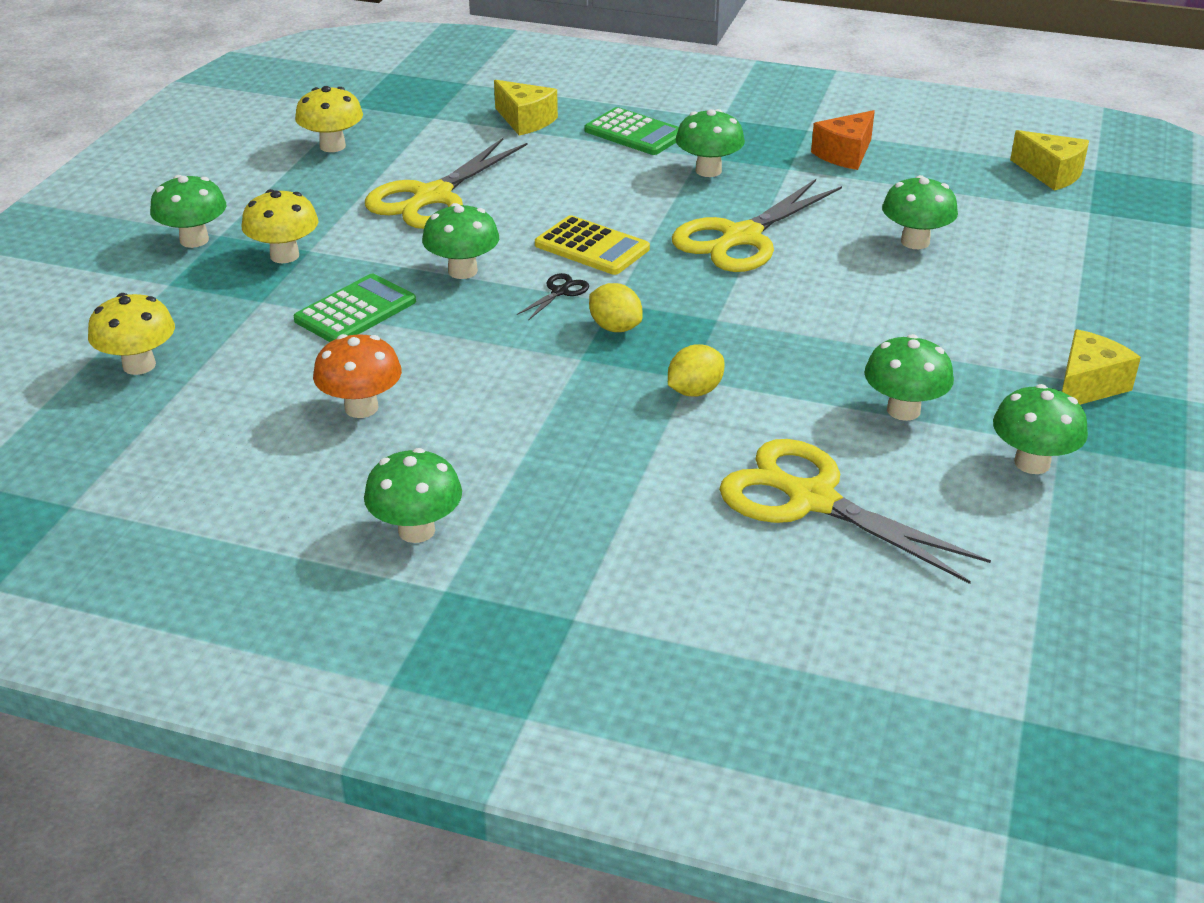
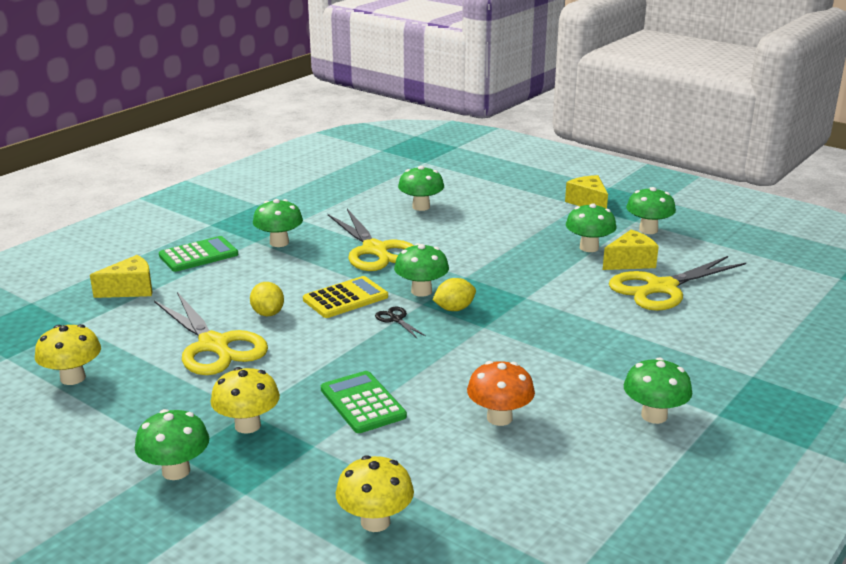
camera: 70 degrees left, 10 degrees down
green mushroom [422,203,499,279] -> green mushroom moved to [394,243,449,297]
yellow lemon [668,344,725,397] -> yellow lemon moved to [250,282,284,316]
orange cheese [811,110,875,170] -> none
yellow cheese [1010,130,1089,191] -> yellow cheese moved to [603,230,659,270]

